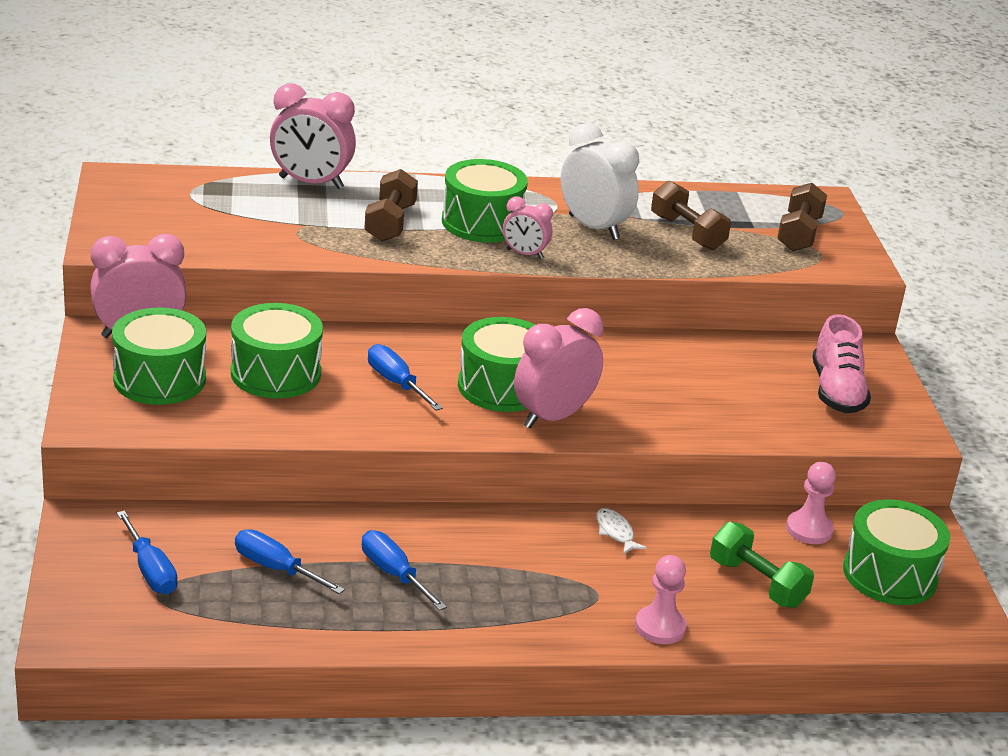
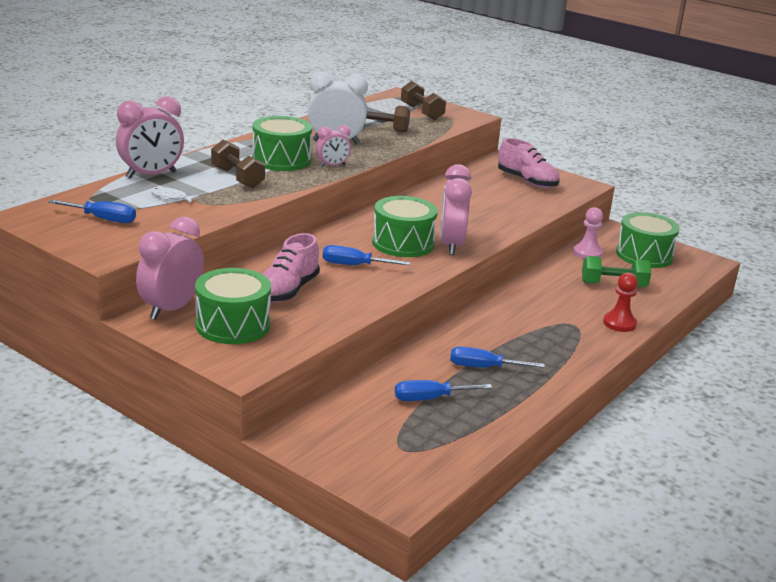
camera: 45 degrees left, 5 degrees down
blue screwdriver [117,510,178,594] -> blue screwdriver moved to [48,200,136,223]
green drum [231,303,323,398] -> pink shoe [263,233,320,302]
white fish [596,508,647,554] -> white fish moved to [150,187,199,203]
pink pawn [635,555,687,644] -> red pawn [603,273,638,332]

